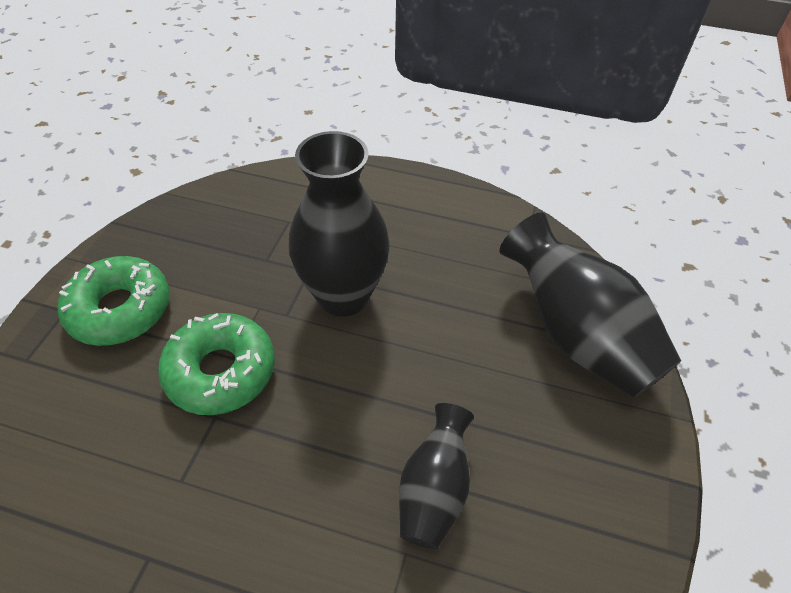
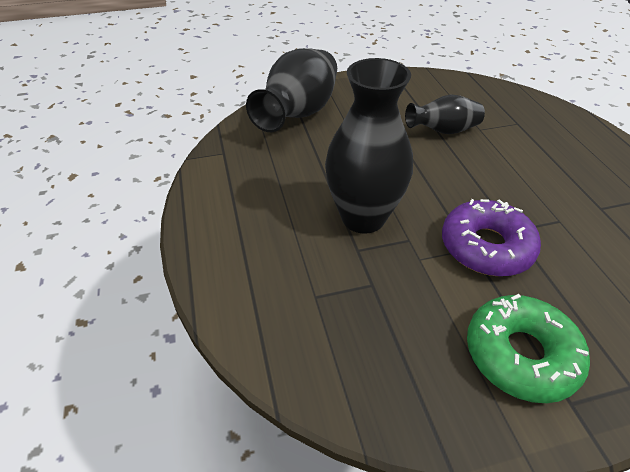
camera: 120 degrees left, 5 degrees down
green donut [158,313,275,415] -> purple donut [442,199,541,276]

